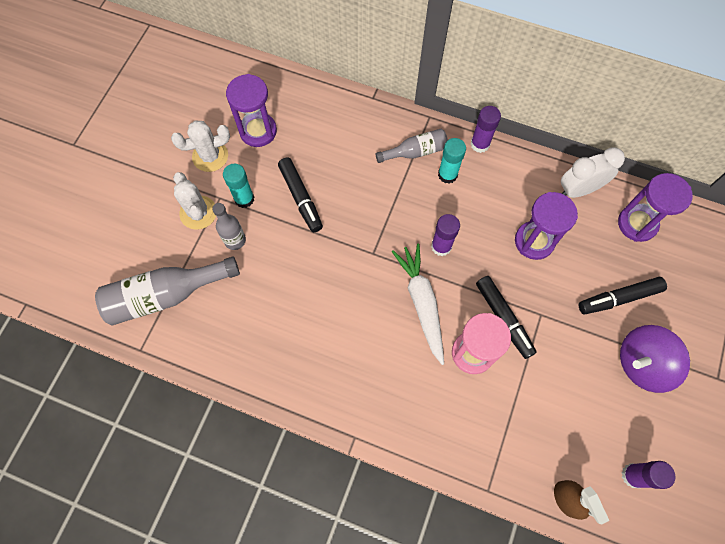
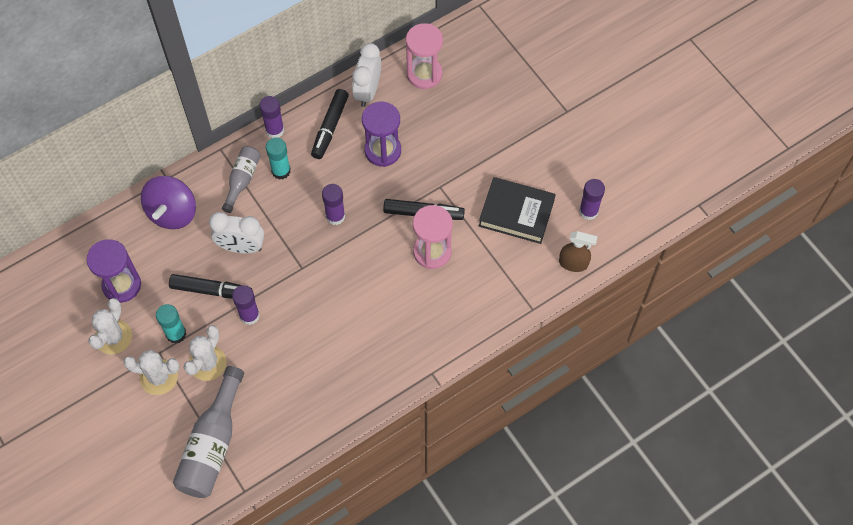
camera: 55 degrees left, 5 degrees down
grey bottle [212,203,246,250] -> white cactus [183,325,227,381]
white carrot [392,244,444,365] -> none
black marker [579,277,667,315] -> black marker moved to [311,89,349,159]
purple hourglass [618,173,693,242] -> pink hourglass [406,23,443,89]
purple spinning top [620,325,690,393] -> purple spinning top moved to [141,176,196,229]
none -> white clock [209,212,264,254]
none -> purple glue stick [232,285,260,325]
none -> black book [479,177,556,244]

